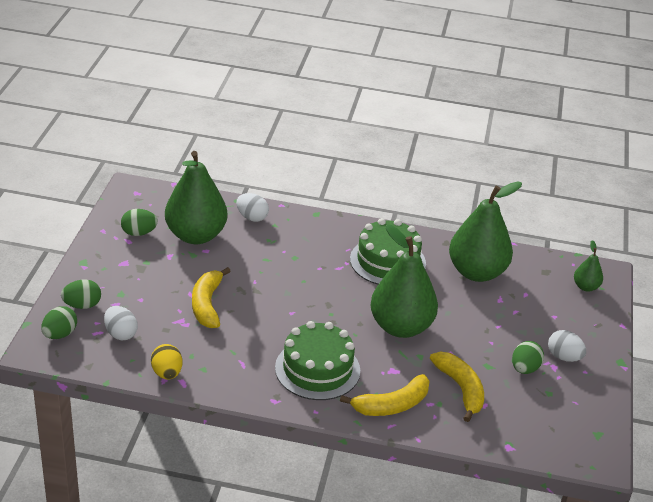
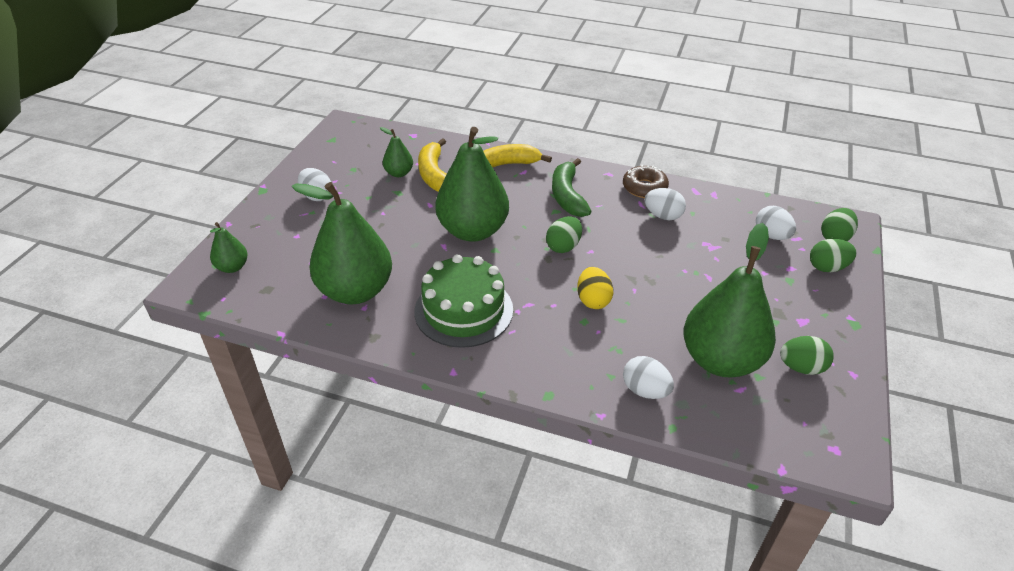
camera: 170 degrees left, 5 degrees up
yellow egg [151,344,182,380] -> yellow egg moved to [577,267,613,309]
yellow banana [192,267,231,328] -> none
green cake [275,321,360,400] -> green banana [552,158,592,217]
green egg [512,341,544,374] -> green egg moved to [546,216,582,253]
none -> green pear [380,127,413,177]
none -> brown donut [623,165,669,198]
none -> white egg [645,188,686,220]

